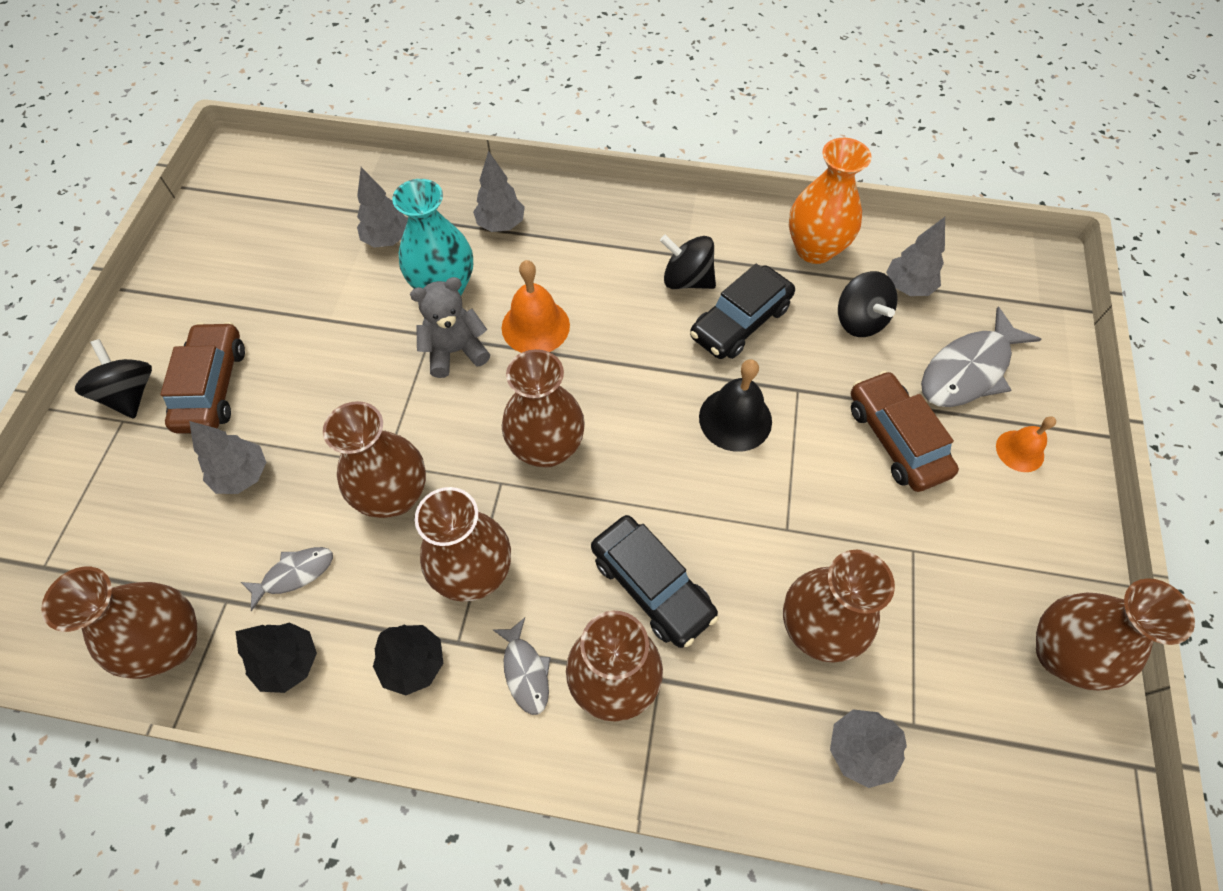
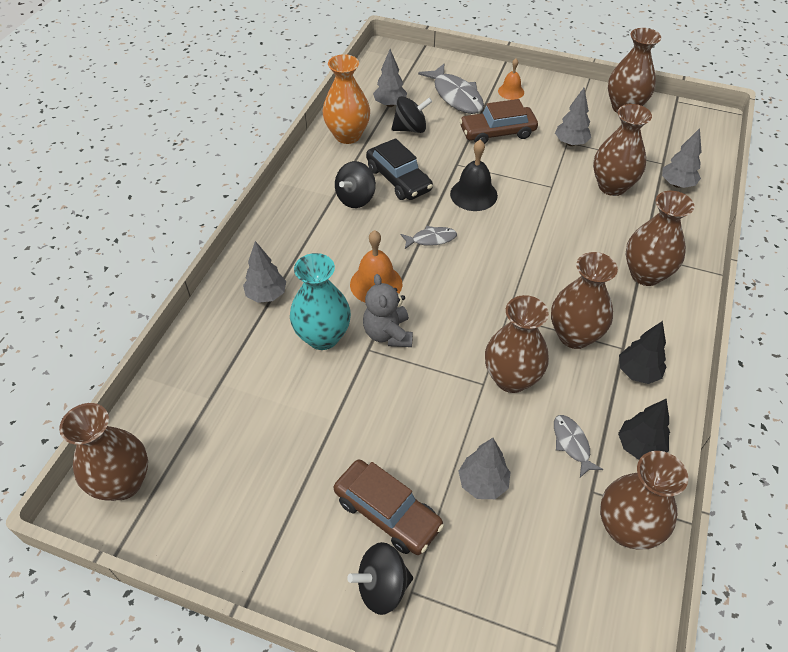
camera: 80 degrees left, 10 degrees down
brown car [160,322,245,434] -> brown car turned 150 degrees counterclockwise [334,460,444,555]
grey tree [357,167,408,248] -> grey tree moved to [555,88,591,146]
grey fish [493,618,551,715] -> grey fish moved to [401,226,457,249]
brown vase [502,349,585,468] -> brown vase moved to [59,403,148,501]
black car [591,515,719,648] -> none

